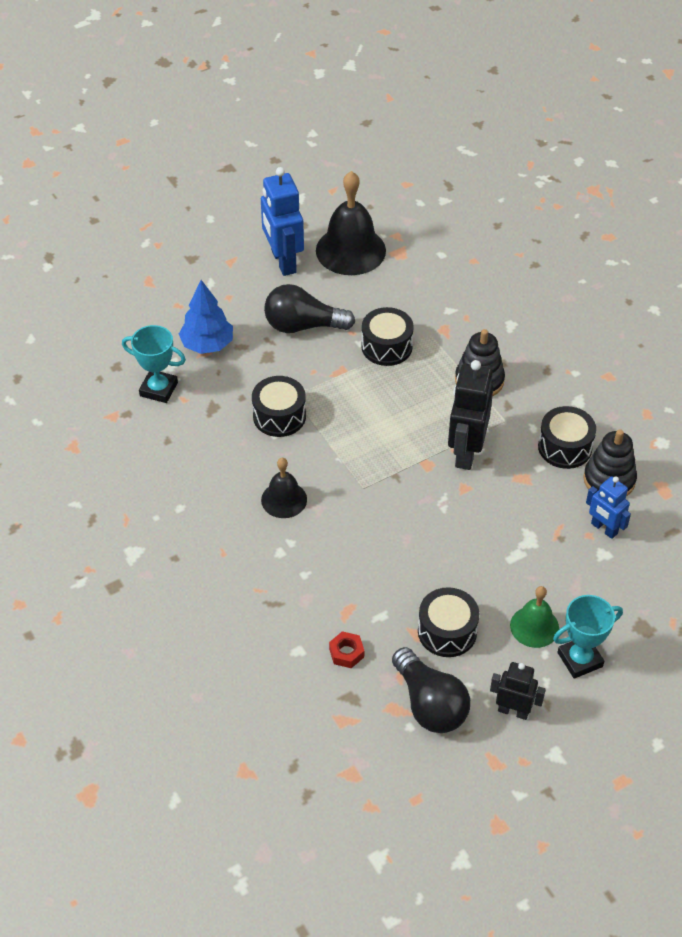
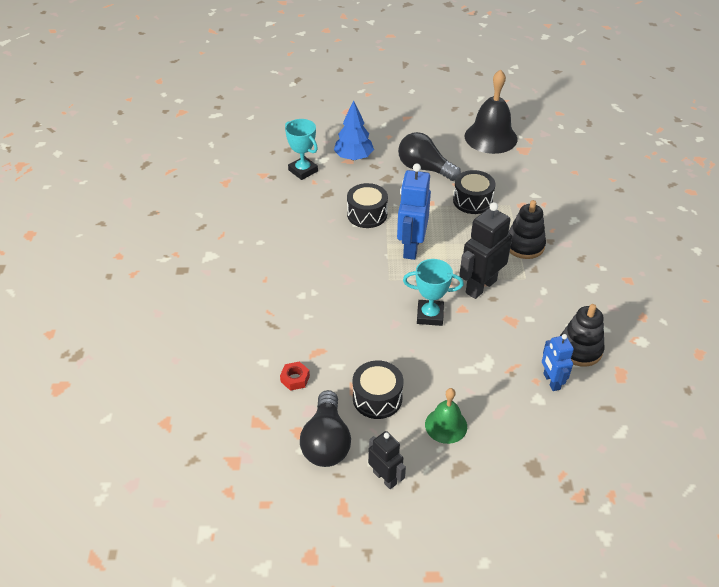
camera: 30 degrees right, 5 degrees down
blue robot [261,167,304,276] -> blue robot moved to [397,164,431,260]
black bell [261,458,307,518] -> none
black drum [538,406,596,469] -> none
turquoise trophy [553,595,623,679] -> turquoise trophy moved to [403,259,464,326]

